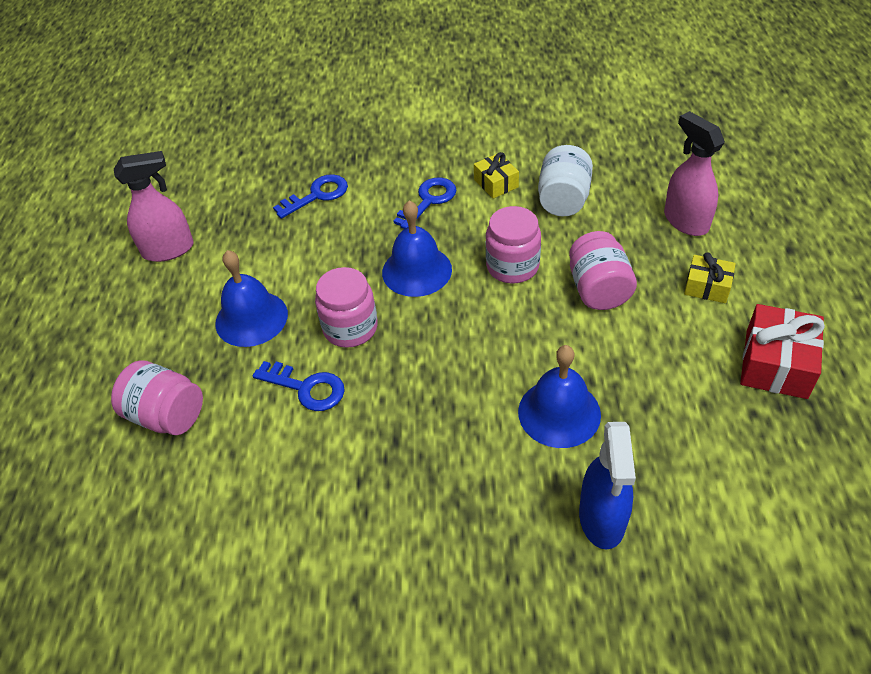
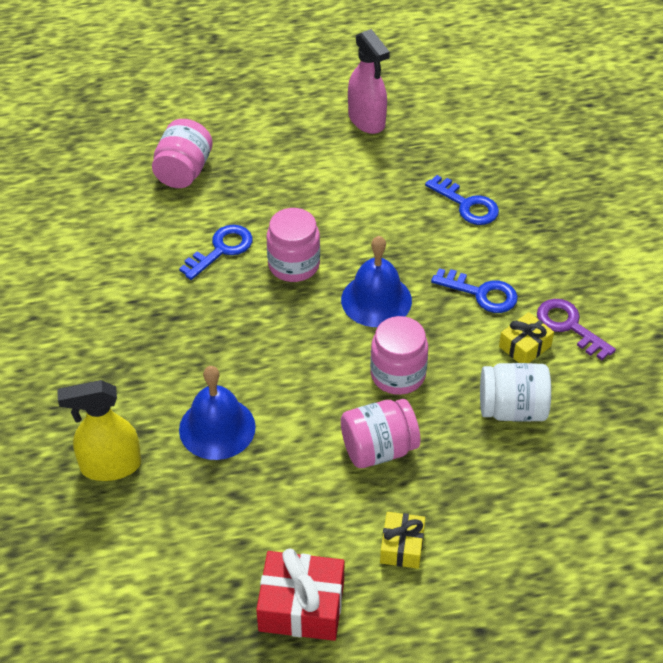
camera: 75 degrees right, 0 degrees up
blue bell [215,250,288,347] -> none
blue key [253,361,345,411] -> blue key turned 150 degrees counterclockwise [179,225,253,280]
blue spray bottle [579,422,636,550] -> yellow spray bottle [57,380,141,481]
pink spray bottle [664,111,725,236] -> none
none -> purple key [537,299,616,360]

